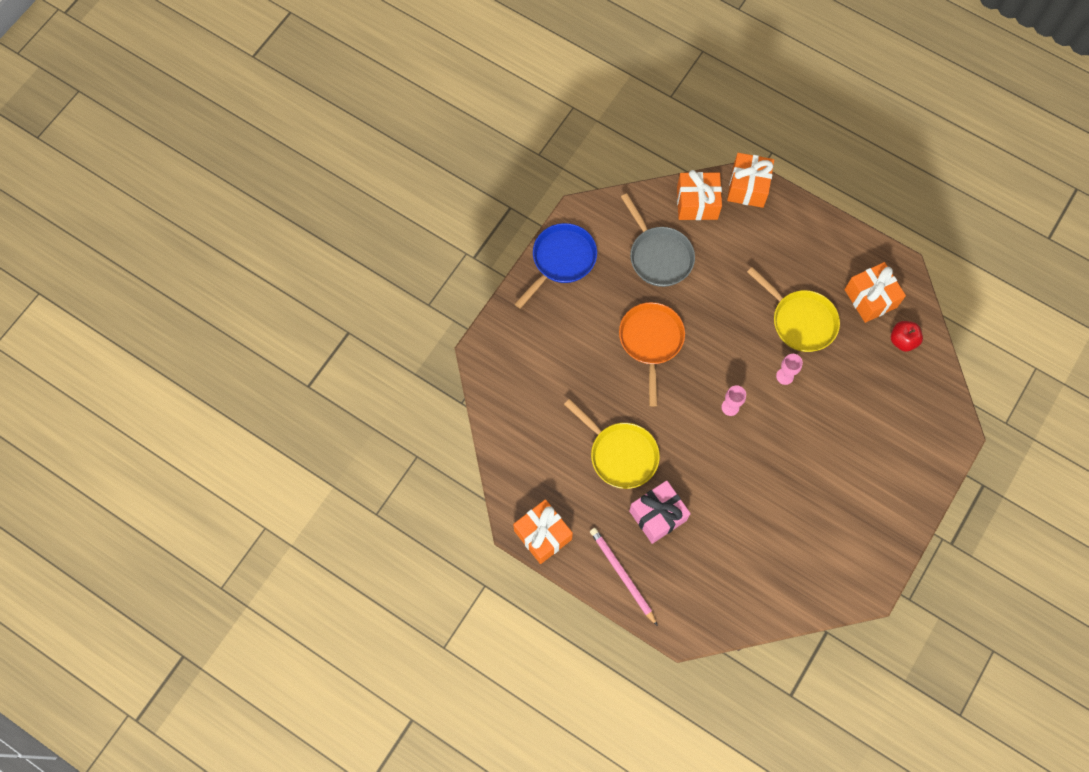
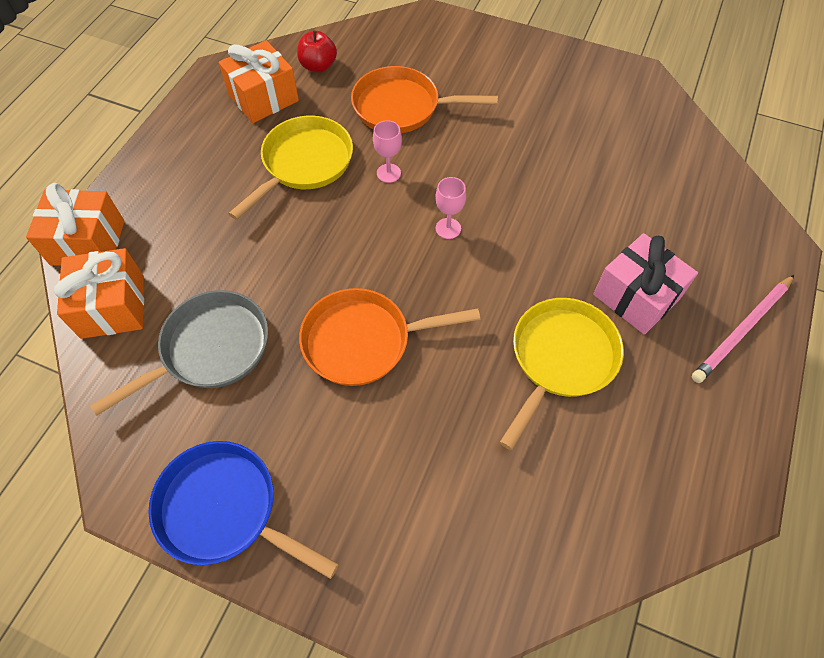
camera: 100 degrees left, 10 degrees down
orange gift [513,499,573,564] -> none
none -> orange pan [351,66,498,133]

